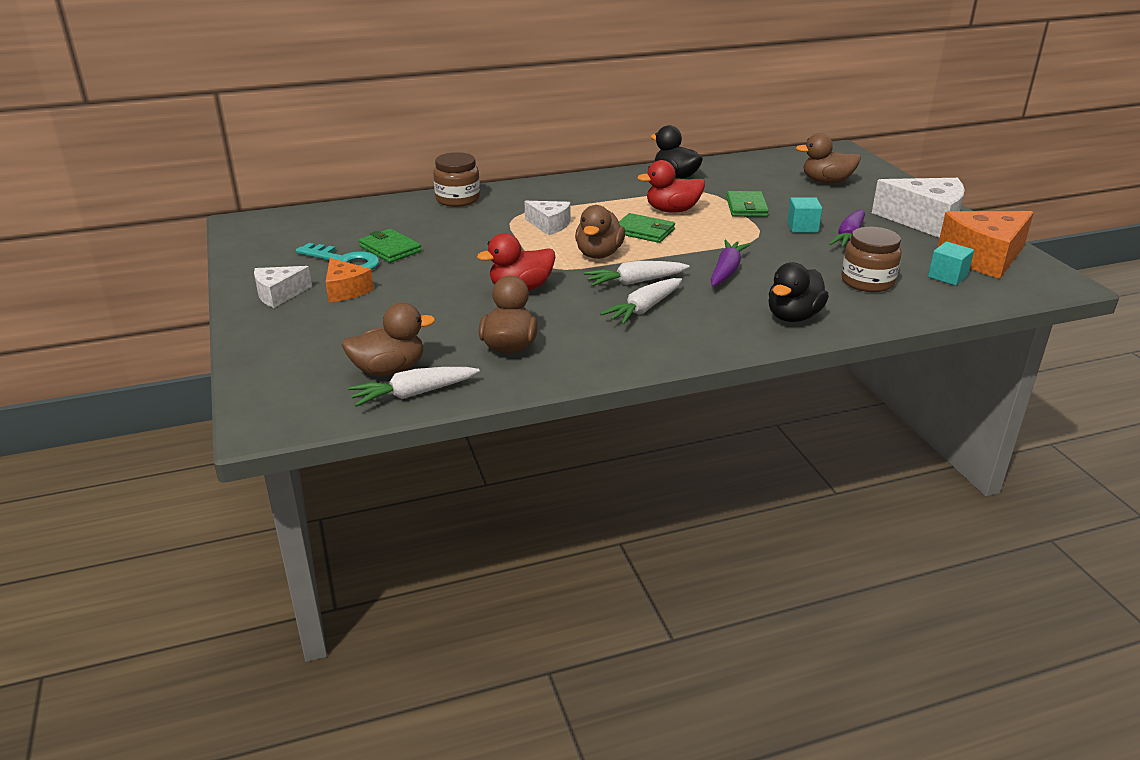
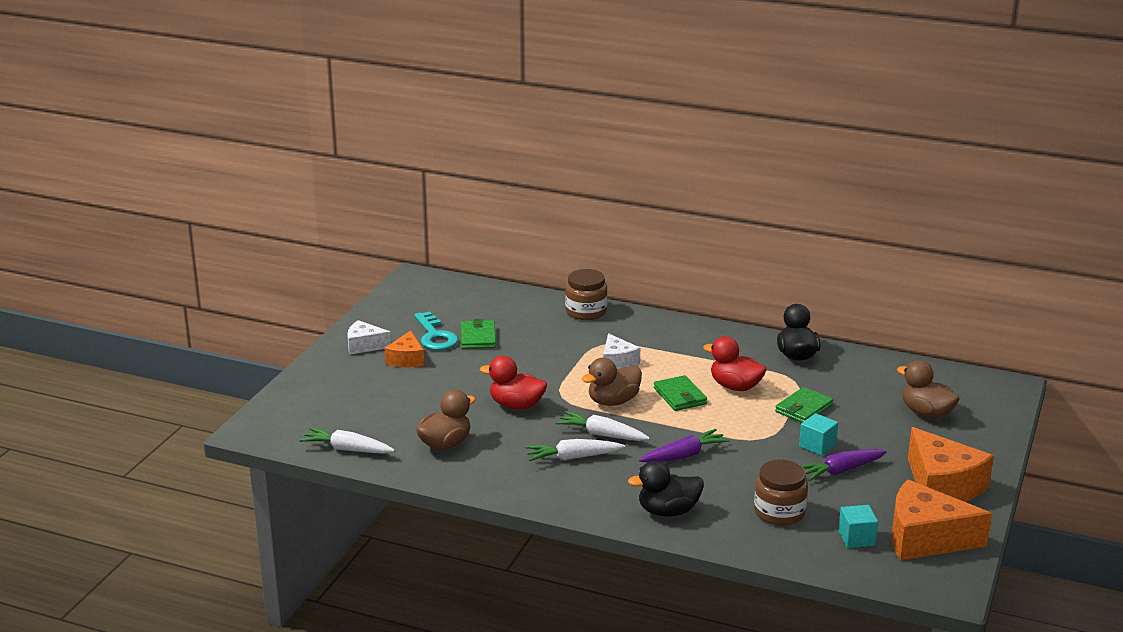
camera: 40 degrees right, 5 degrees down
brown duck [342,303,435,376] -> none
white cheese [872,178,965,238] -> orange cheese [908,427,994,502]

